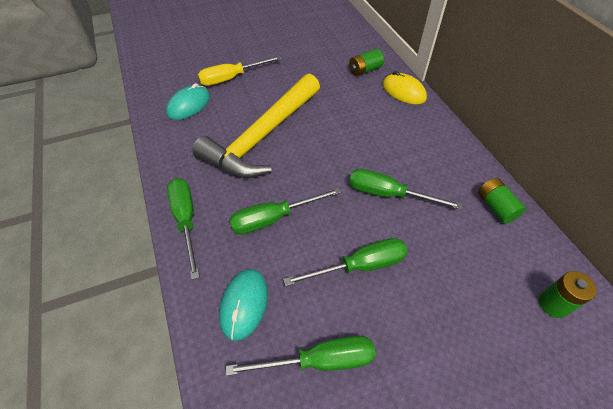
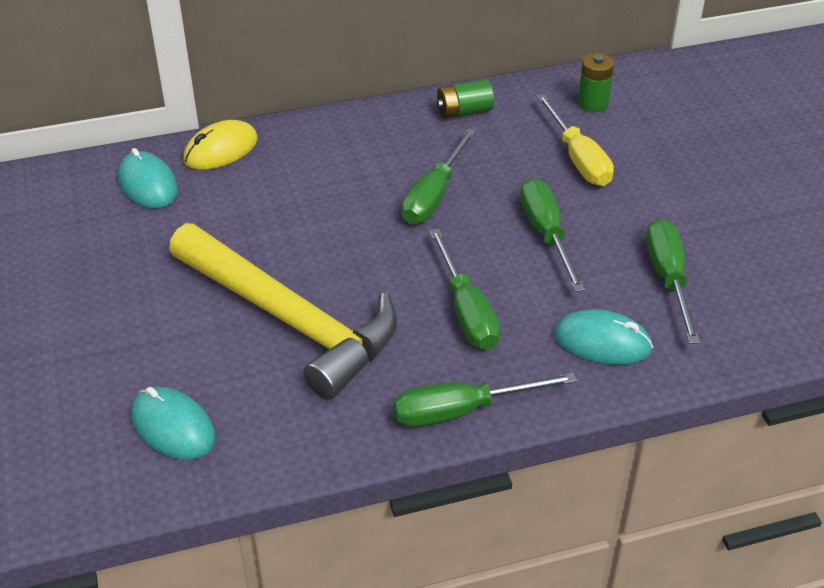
camera: 85 degrees left, 10 degrees down
yellow screwdriver [198,56,282,86] -> yellow screwdriver moved to [536,94,614,186]
green battery [349,49,384,76] -> turquoise mouse [118,148,178,208]

